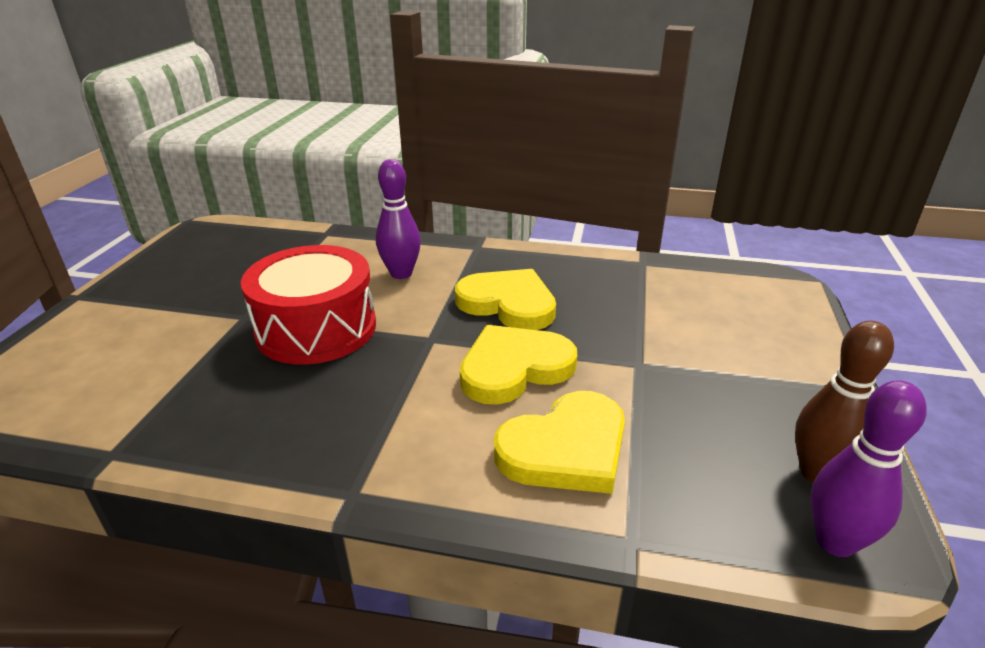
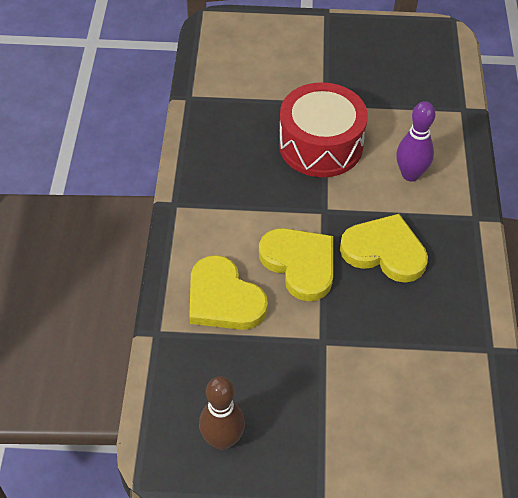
camera: 80 degrees right, 20 degrees up
yellow heart [455,269,556,330] -> yellow heart turned 90 degrees counterclockwise [340,214,428,283]
purple bowling pin [810,380,926,557] -> none

